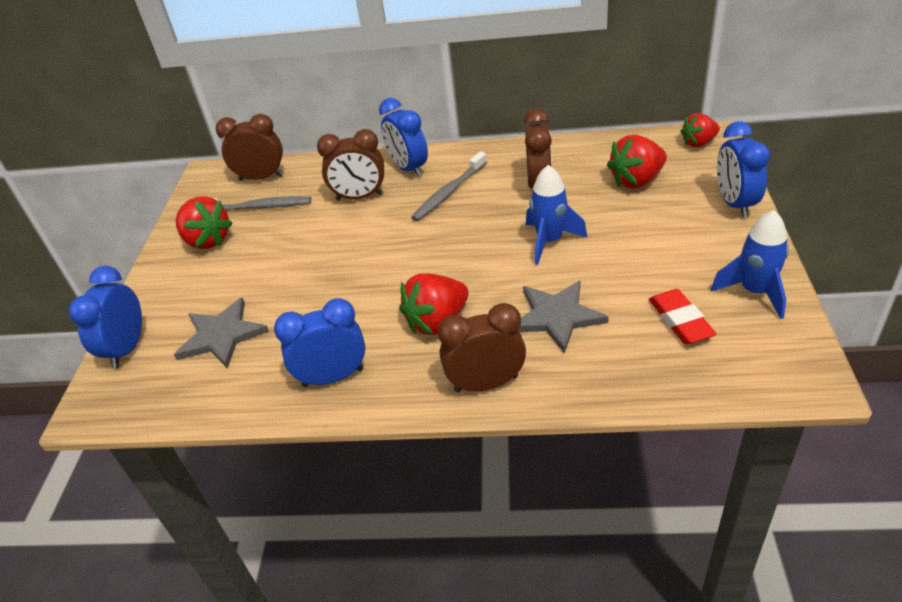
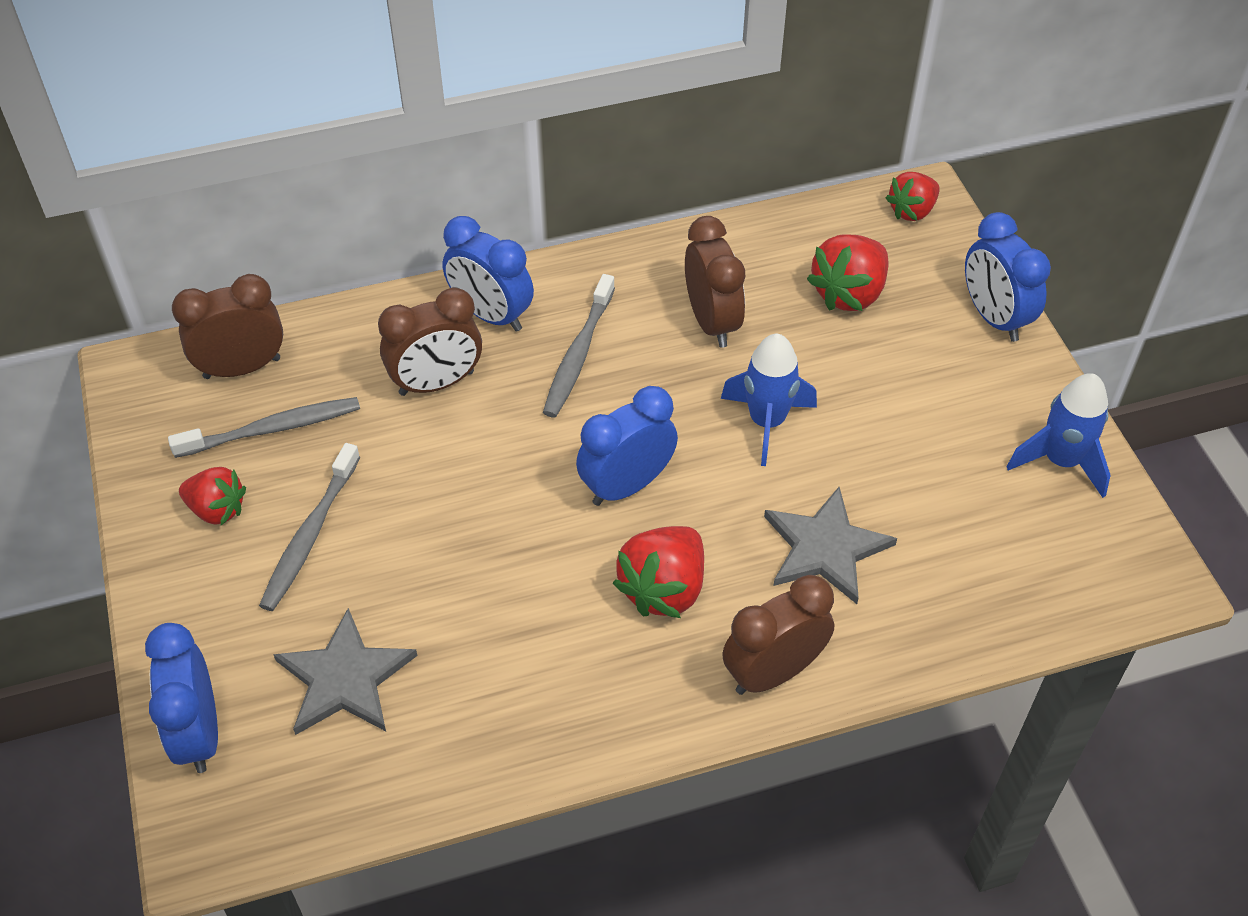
camera: 25 degrees left, 10 degrees up
red strawberry [176,196,233,249] -> red strawberry [179,467,246,525], size x0.67
blue clock [274,298,365,387] -> blue clock moved to [576,386,678,506]
red eraser [649,289,716,344] -> none
none -> grey toothbrush [259,443,360,611]

